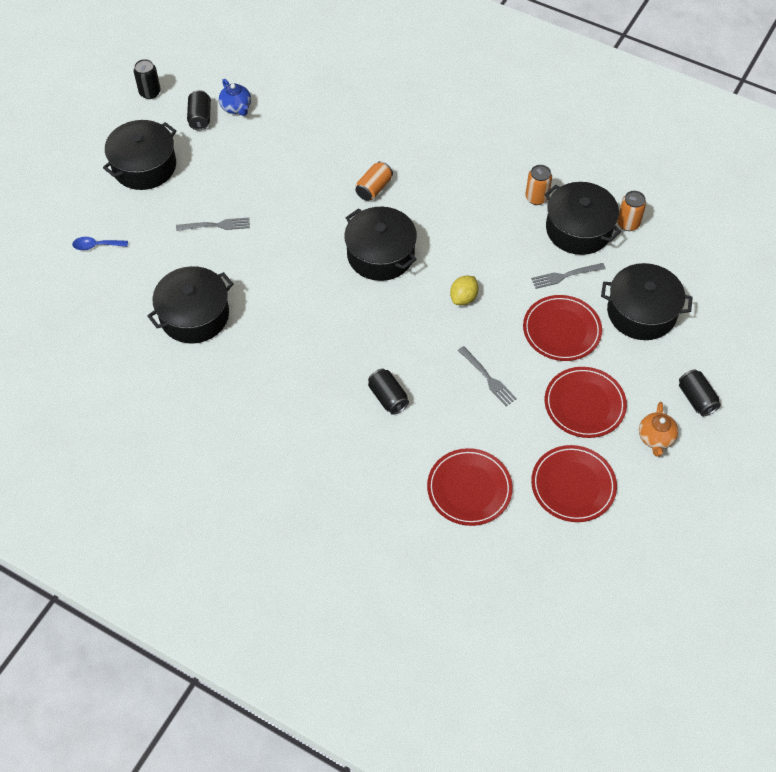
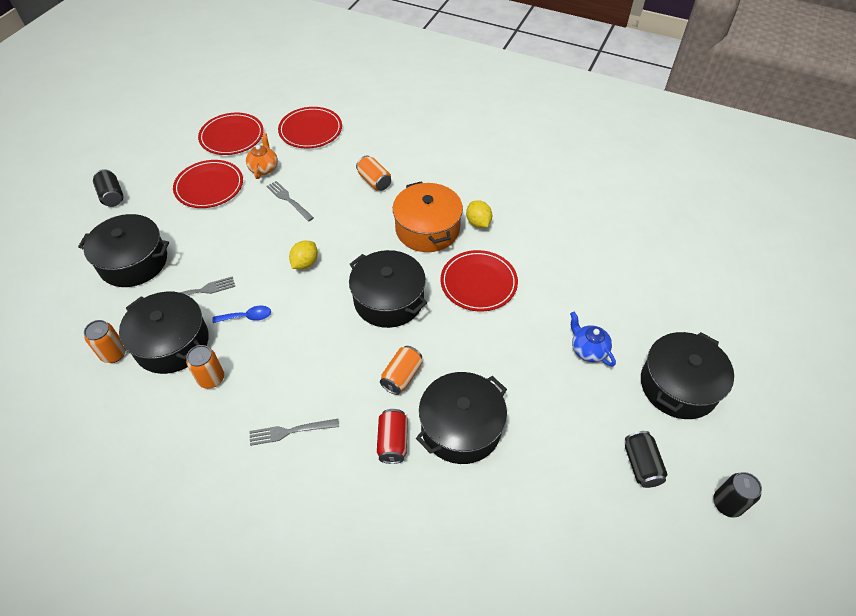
camera: 175 degrees right, 5 degrees down
blue spoon [72,237,128,250] -> blue spoon moved to [212,306,271,323]
black pot [147,266,233,344] -> black pot moved to [416,372,507,464]
grey fork [176,217,250,231] -> grey fork moved to [250,419,339,446]
blue teapot [219,79,251,116] -> blue teapot moved to [570,312,616,367]
black can [368,369,409,415] -> orange can [356,156,391,191]
red plate [523,295,602,361] -> red plate moved to [440,250,518,312]
orange teapot [639,402,678,457] -> orange teapot moved to [246,133,278,179]
none -> red can [377,409,408,464]
none -> orange pot [393,181,463,252]
none -> yellow lemon [466,200,492,228]

